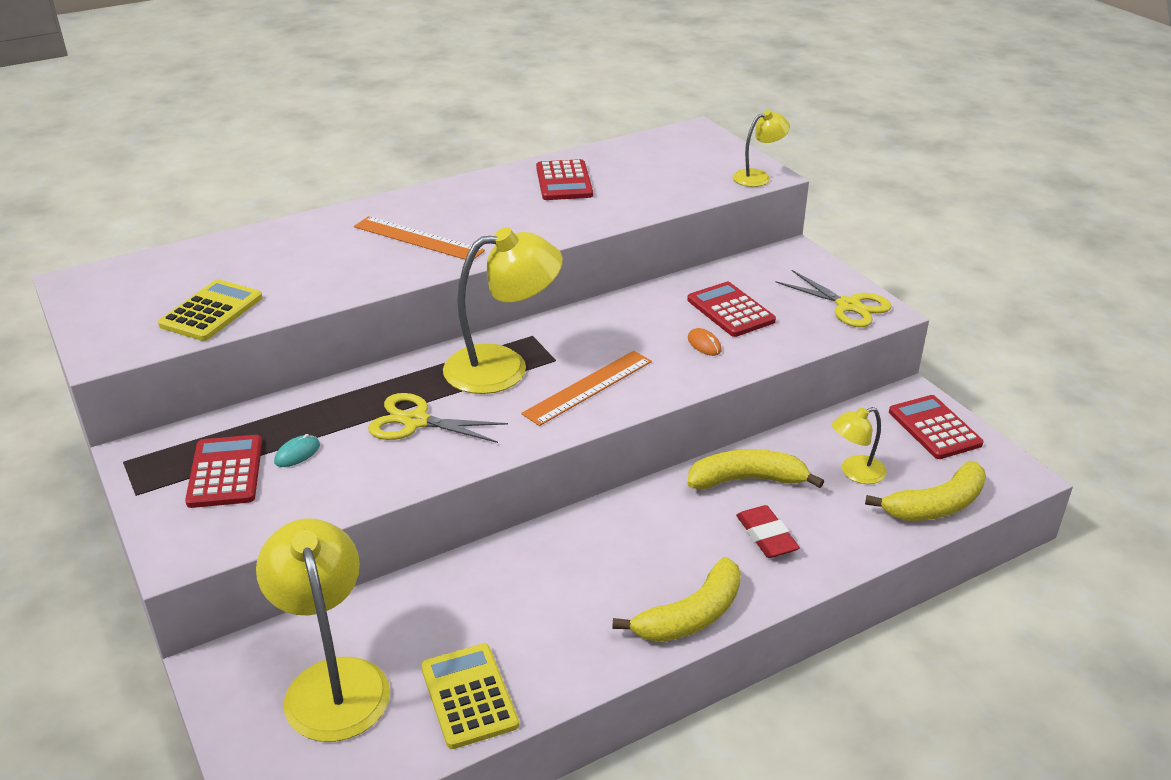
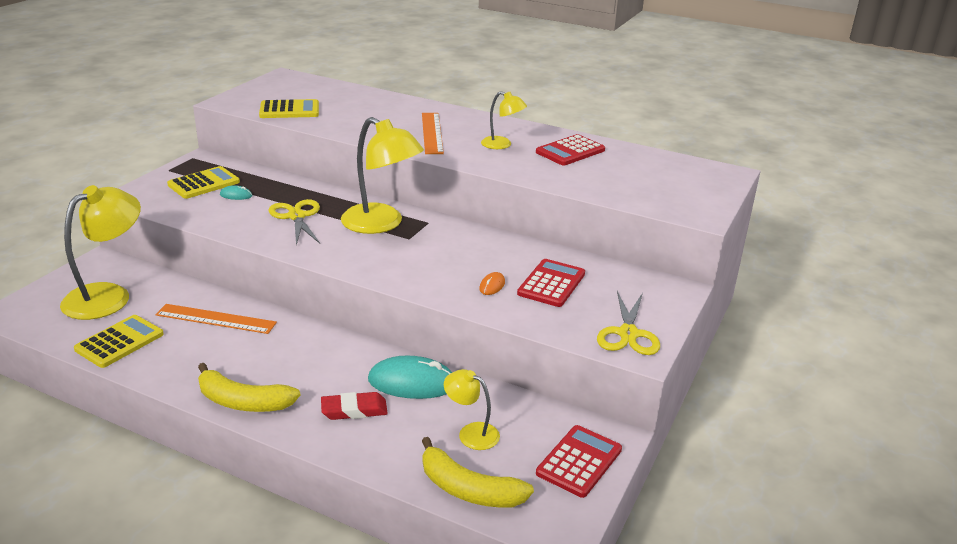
camera: 55 degrees right, 5 degrees down
red calculator [185,435,262,508] -> yellow calculator [167,166,240,199]
orange ruler [521,351,652,426] -> orange ruler moved to [156,304,277,334]
yellow banana [687,449,824,489] -> turquoise mouse [368,356,452,399]
yellow lamp [733,110,790,187] -> yellow lamp moved to [481,91,527,149]
red eraser [736,505,800,558] -> red eraser turned 45 degrees clockwise [321,392,388,420]

